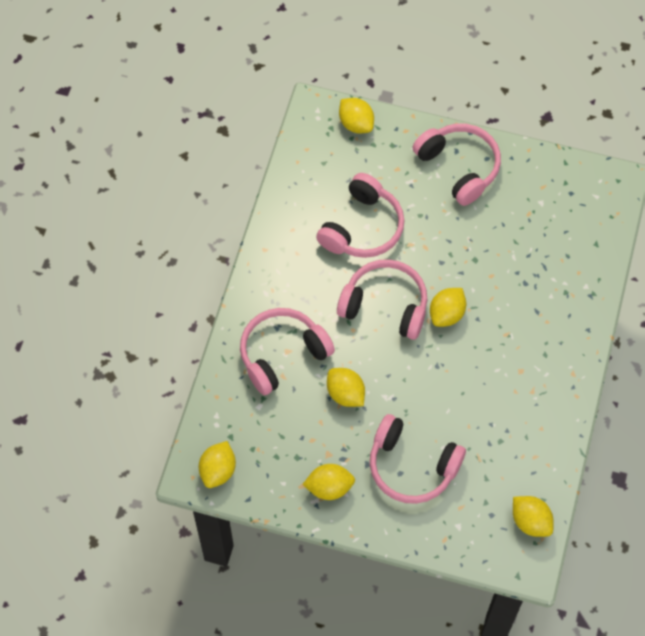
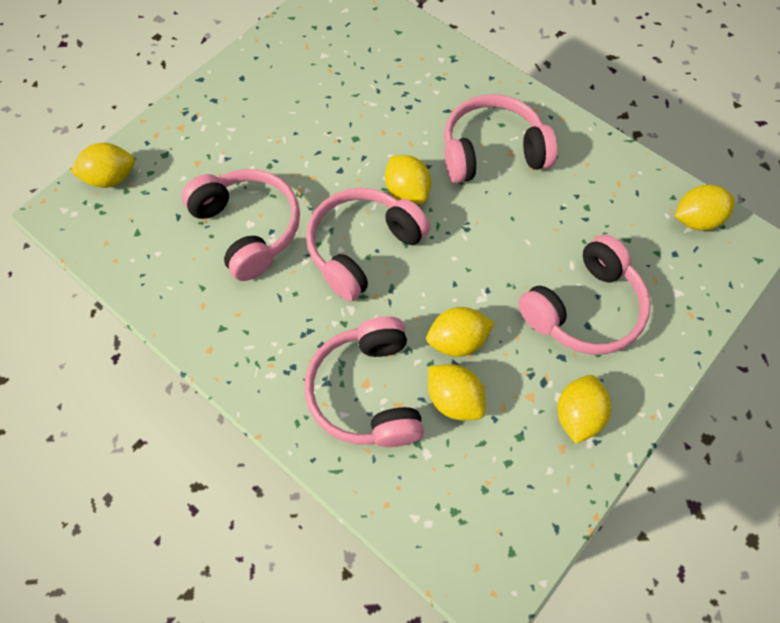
camera: 65 degrees left, 0 degrees up
yellow lemon [199,441,236,488] -> yellow lemon moved to [428,364,485,420]
pink headphones [413,123,501,206] -> pink headphones moved to [444,94,557,183]

